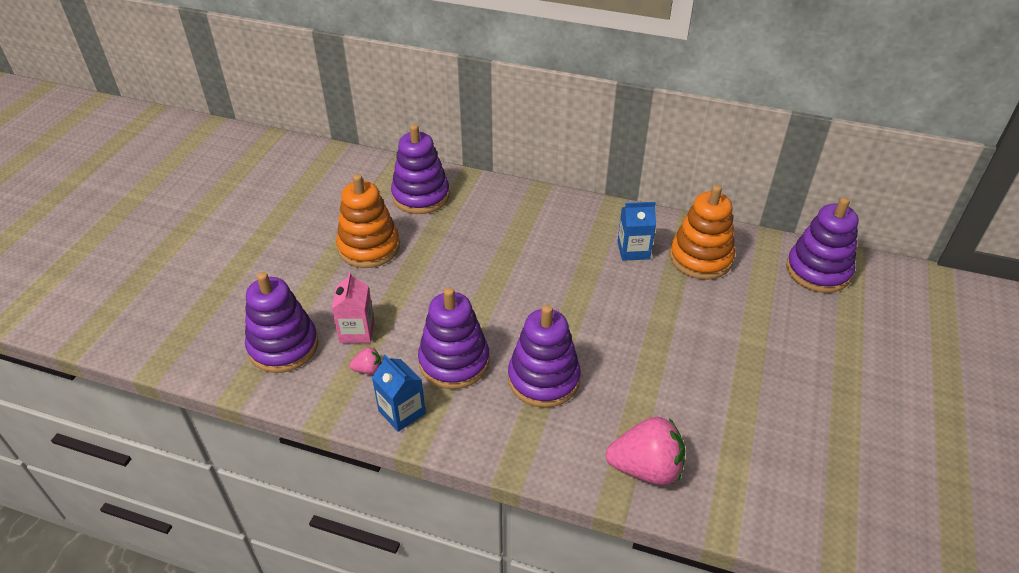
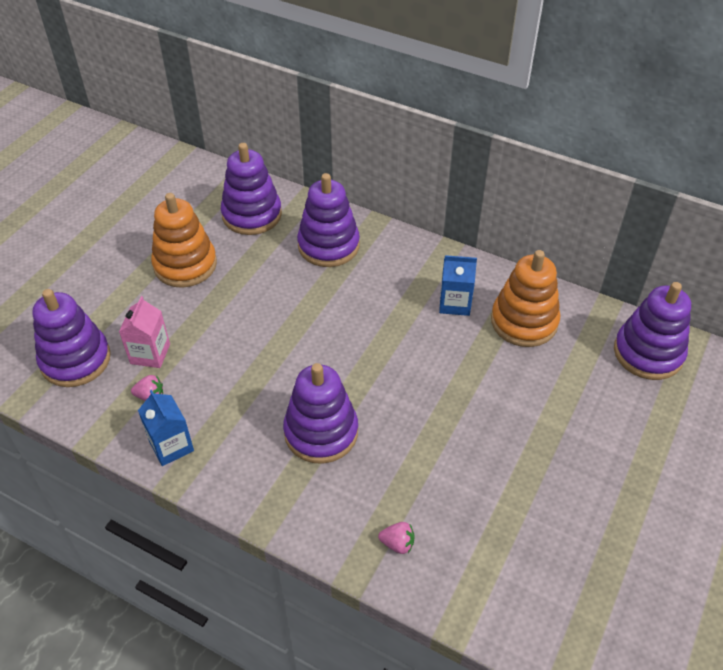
camera: 10 degrees right, 5 degrees up
purple stacking toy [418,287,490,389] -> purple stacking toy moved to [297,173,360,267]
pink strawberry [606,417,685,485] -> pink strawberry [378,522,414,554], size x0.46

